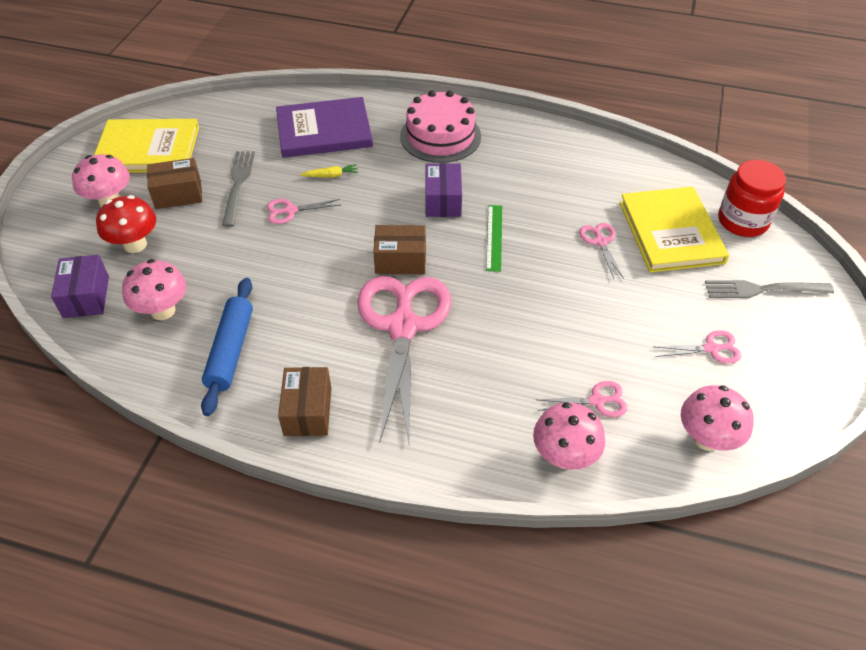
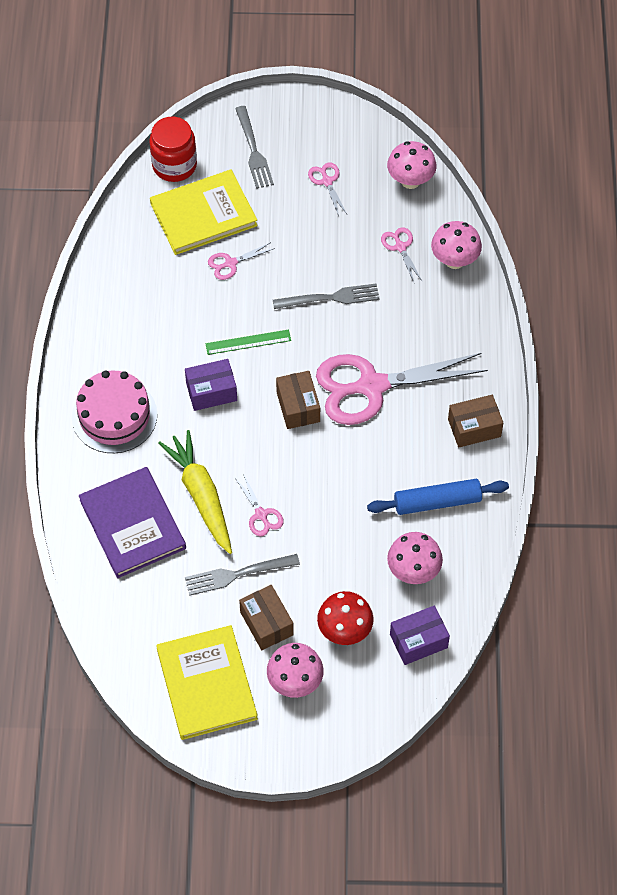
camera: 105 degrees left, 10 degrees up
yellow carrot [300,164,358,178] -> yellow carrot [158,430,232,554], size x2.46
none -> grey fork [273,284,380,309]

